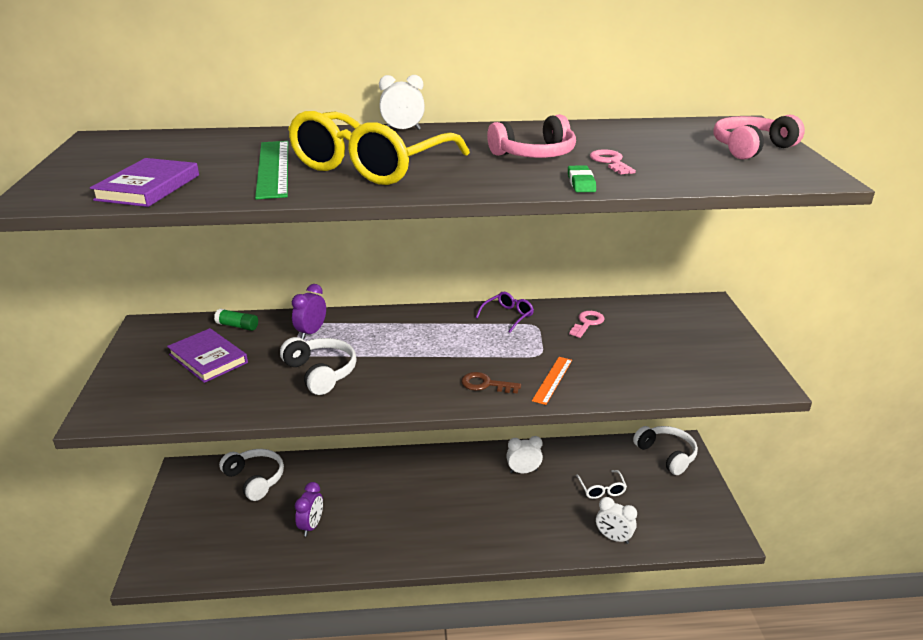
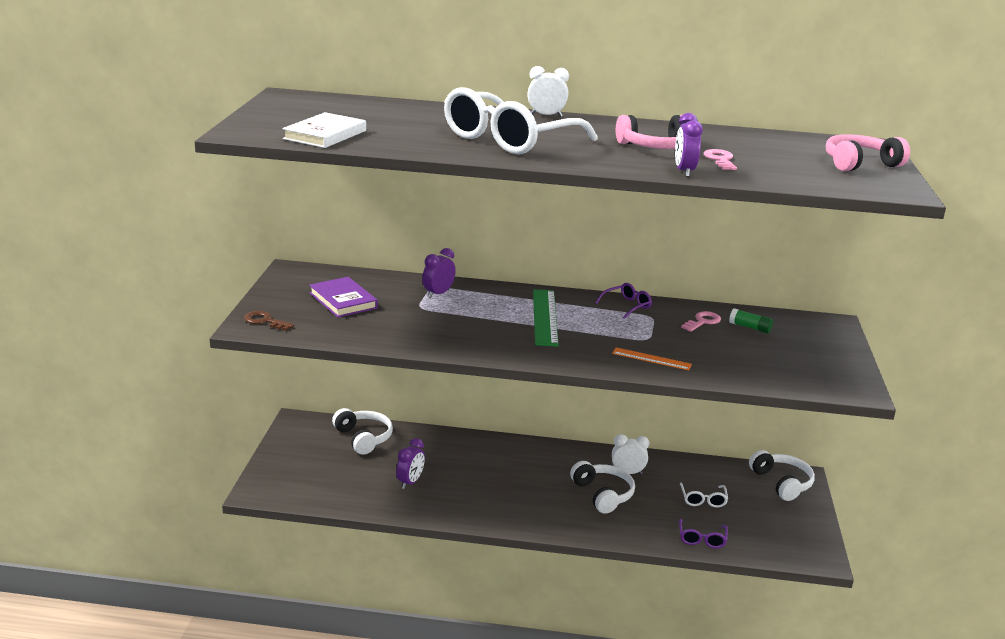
camera: 10 degrees right, 5 degrees down
purple book [90,158,199,207] -> white book [282,112,366,148]
green glue stick [214,309,258,331] -> green glue stick moved to [729,308,773,333]
green ruler [255,141,288,200] -> green ruler moved to [533,289,559,346]
white headphones [280,337,357,395] -> white headphones moved to [570,461,635,514]
yellow glasses [288,111,470,185] -> white glasses [444,87,598,155]
brown key [461,372,521,394] -> brown key moved to [244,311,294,331]
orange ruler [532,357,572,405] -> orange ruler turned 75 degrees clockwise [612,347,692,370]
green eraser [568,165,596,192] -> purple clock [675,113,703,177]
white clock [596,497,637,544] -> purple glasses [679,519,728,548]

